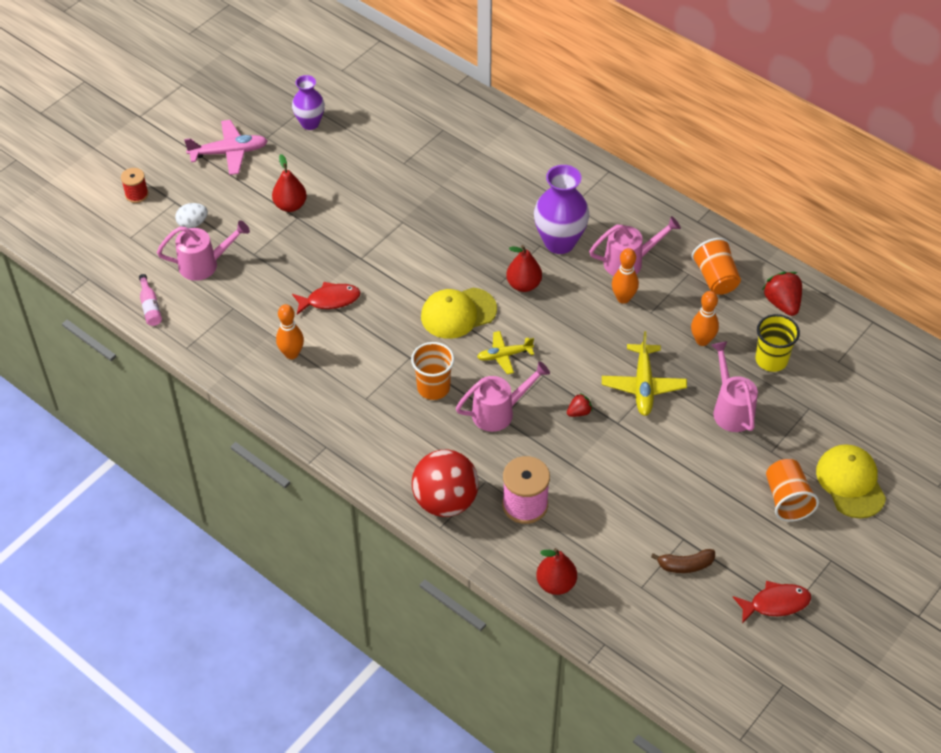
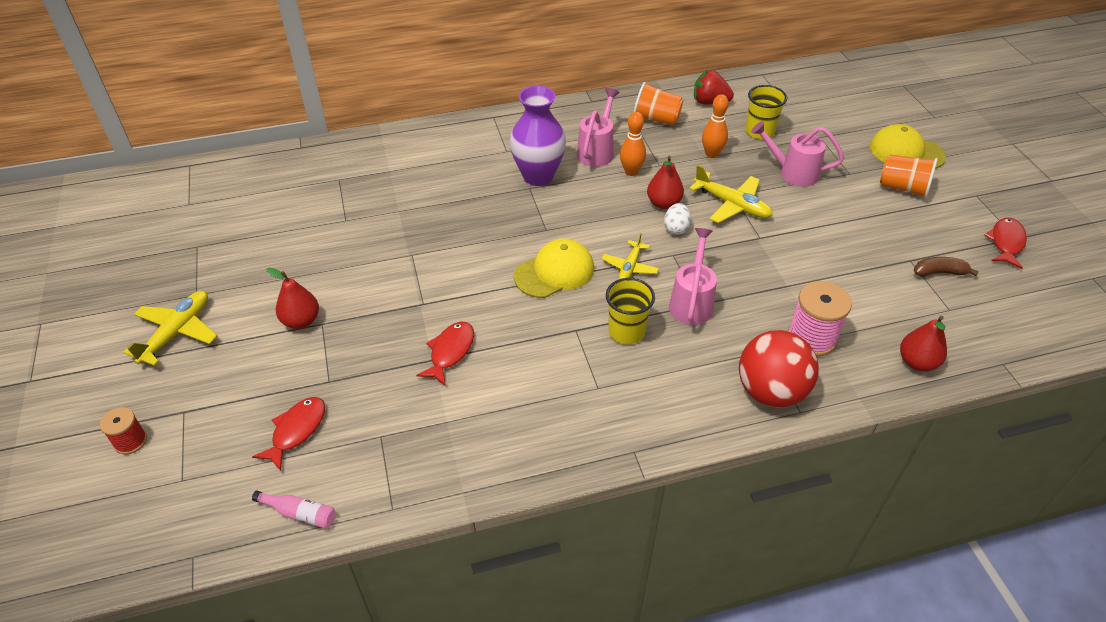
camera: 55 degrees left, 5 degrees down
pink watering can [157,220,250,281] -> red fish [252,397,325,471]
white egg [175,203,208,229] -> white egg moved to [664,203,691,235]
pink plane [184,120,268,175] -> yellow plane [123,291,217,366]
orange bowling pin [276,304,304,359] -> none
purple vase [292,75,325,130] -> none
orange cup [411,342,454,400] -> yellow cup [606,278,655,344]
yellow cap [421,288,497,339] -> yellow cap turned 135 degrees counterclockwise [514,238,594,298]
red pear [506,245,542,292] -> red pear moved to [647,156,684,209]
red strawberry [567,393,593,417] -> none
brown banana [651,549,715,573] -> brown banana turned 120 degrees counterclockwise [914,257,979,277]

